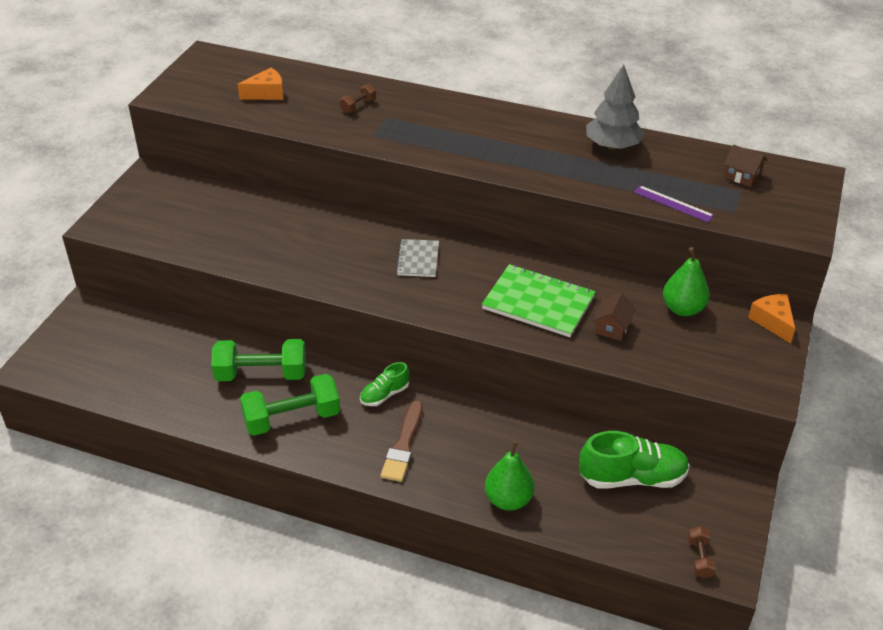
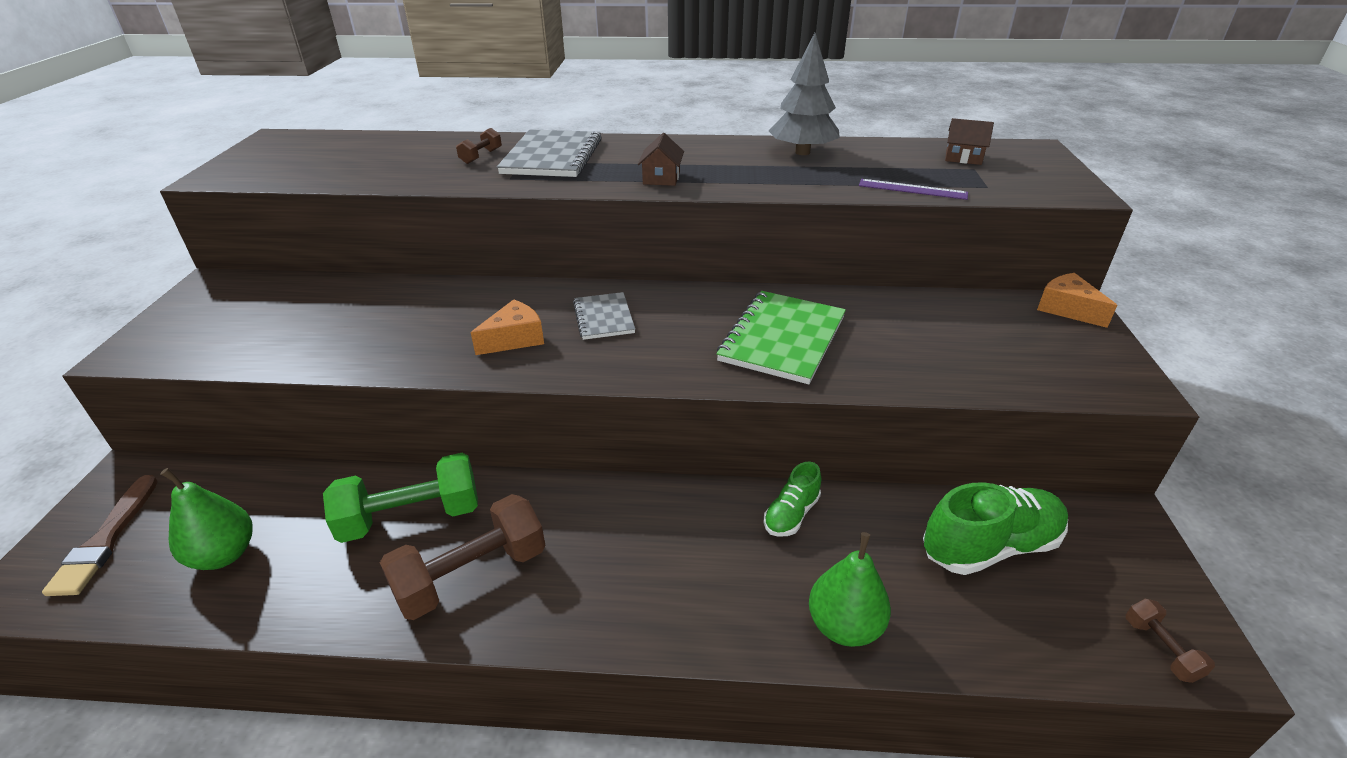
camera: 15 degrees left, 5 degrees down
orange cheese [238,68,284,100] -> orange cheese moved to [471,299,544,355]
green dumbbell [240,374,340,436] -> brown dumbbell [380,494,545,620]
green shoe [360,362,409,406] -> green shoe moved to [764,462,821,537]
brown brush [381,401,423,482] -> brown brush moved to [42,475,158,596]
green notebook [482,264,596,337] -> green notebook turned 75 degrees counterclockwise [716,291,846,384]
brown house [593,293,636,341] -> brown house moved to [638,133,684,186]
green pear [663,247,710,316] -> green pear moved to [160,468,253,570]
none -> grey notebook [497,129,602,177]

